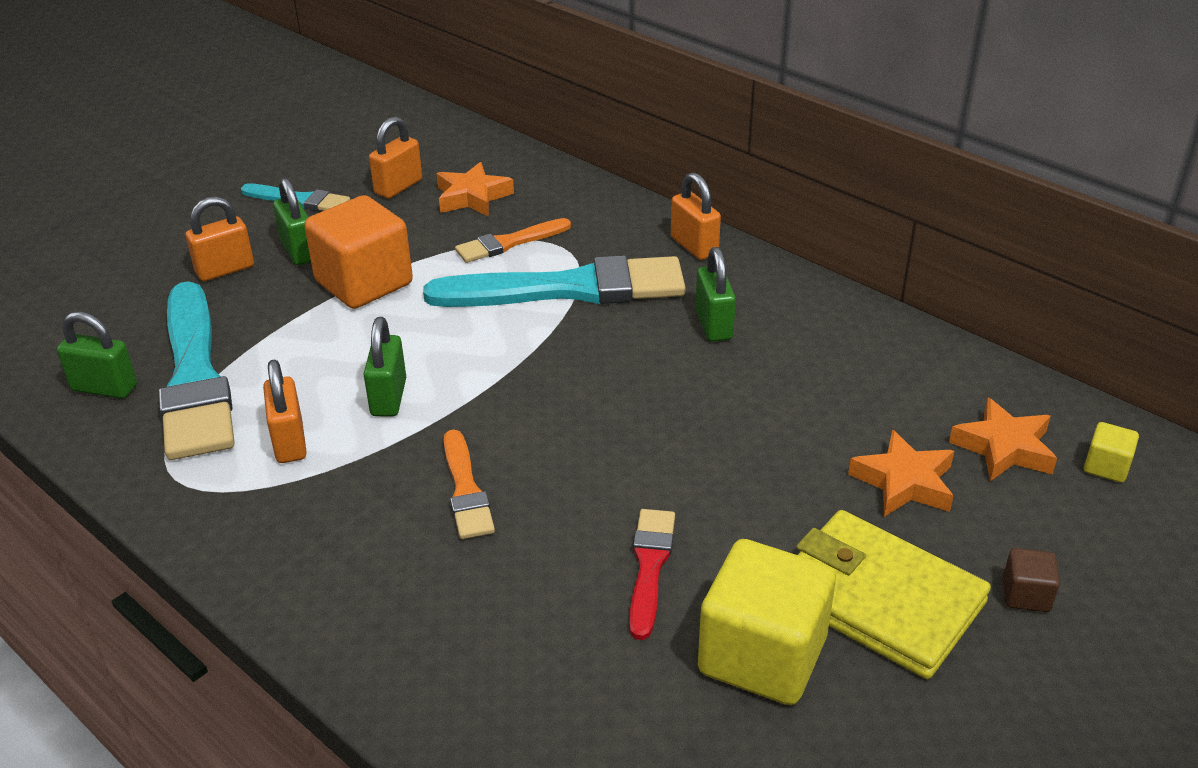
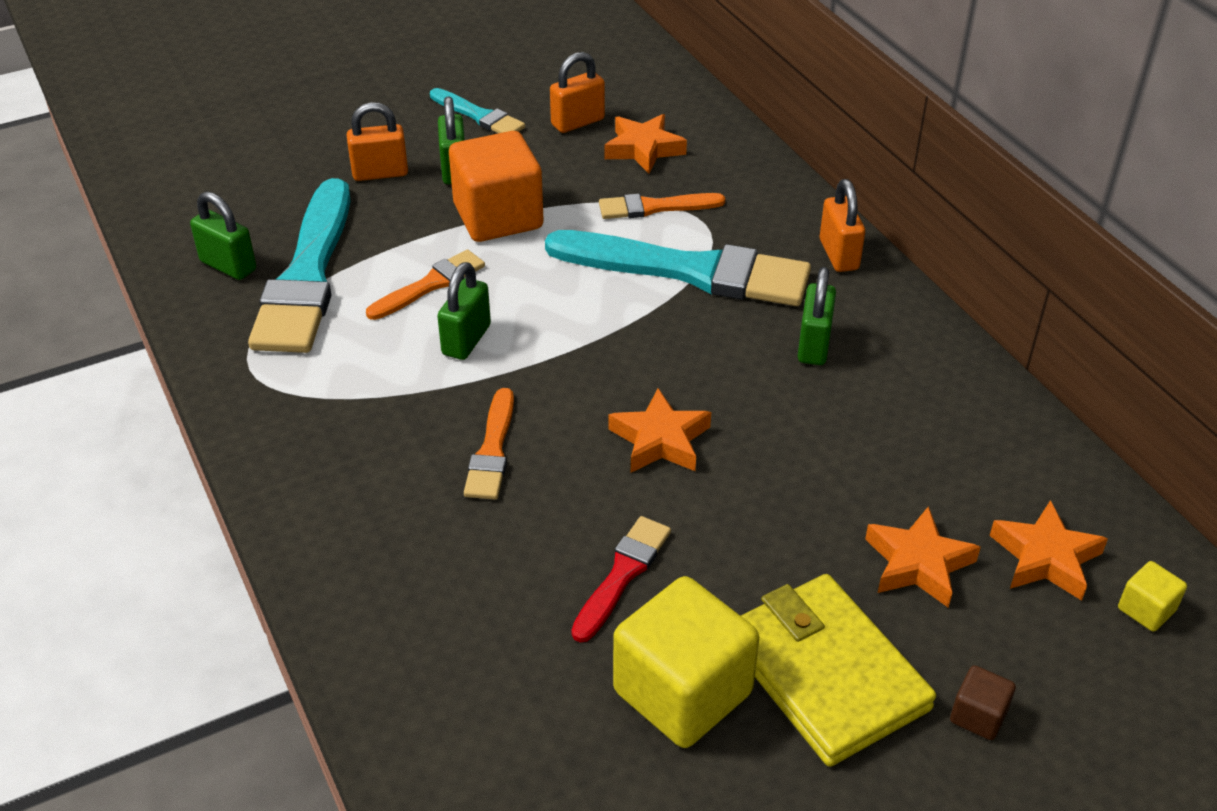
camera: 20 degrees right, 5 degrees up
orange padlock [263,359,307,463] -> none
none -> orange brush [366,250,485,320]
none -> orange star [609,388,711,473]

